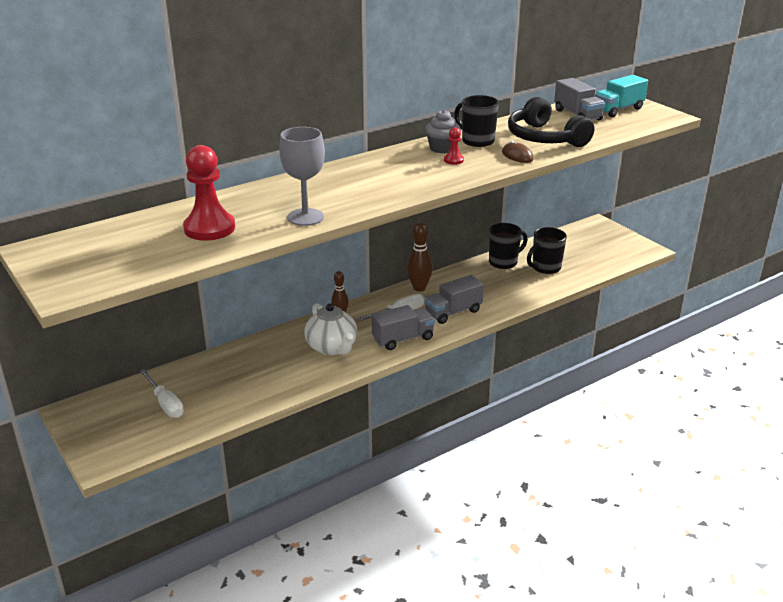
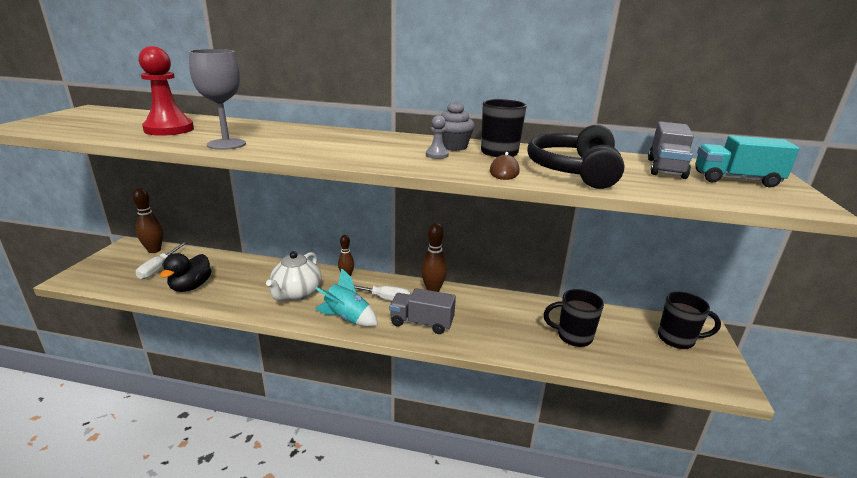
camera: 45 degrees right, 5 degrees down
grey truck [372,305,435,350] -> turquoise rocket [314,268,378,327]
red pawn [444,127,464,165] -> grey pawn [426,115,449,159]
black mug [489,223,528,269] -> black mug moved to [658,292,721,349]
none -> brown bowling pin [132,188,163,253]
none -> black duck [160,253,211,292]

